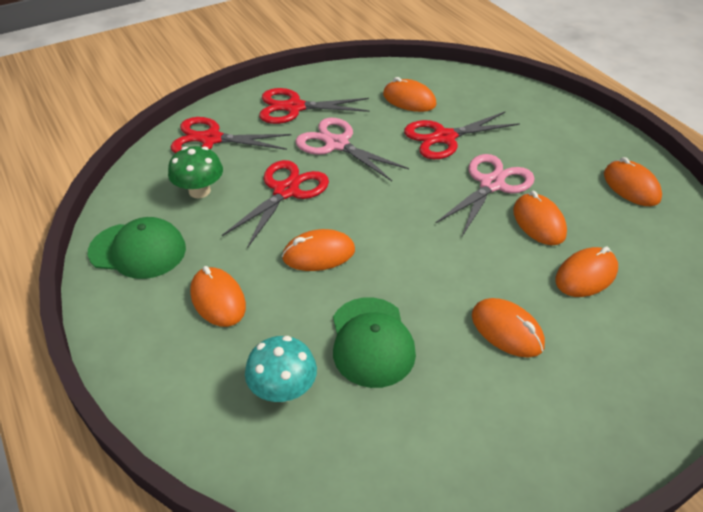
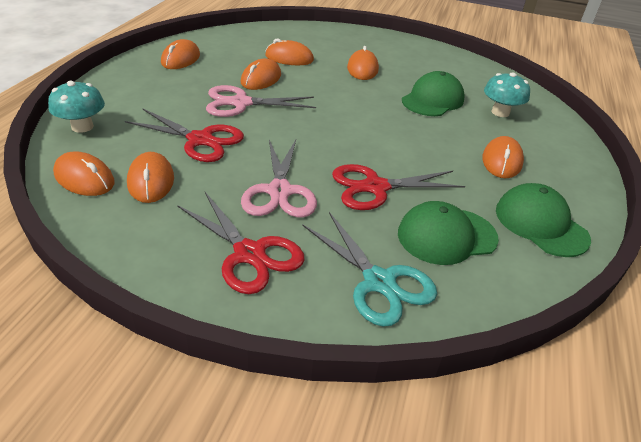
camera: 135 degrees left, 5 degrees down
green mushroom [168,146,223,198] -> green cap [398,201,499,265]
red scissors [171,117,291,153] -> turquoise scissors [302,212,437,327]
orange mouse [282,229,355,271] -> orange mouse moved to [53,151,115,196]
none -> turquoise mushroom [48,81,105,133]

